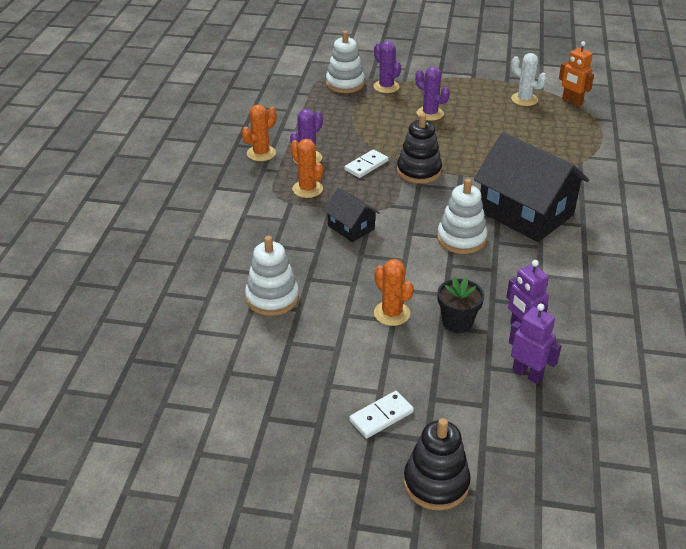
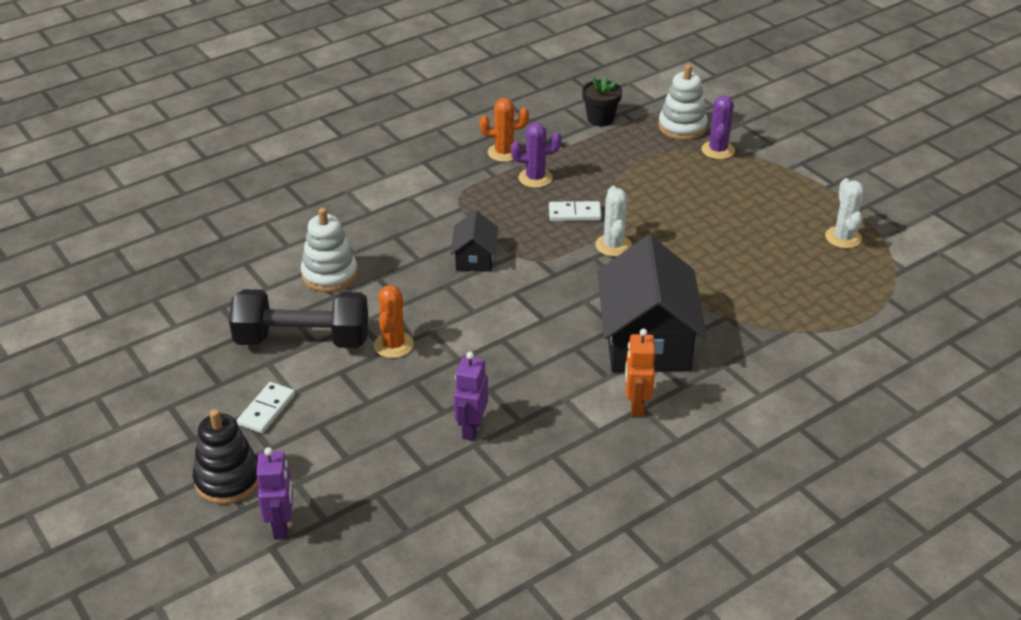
camera: 45 degrees right, 0 degrees up
orange cactus [290,139,323,198] -> none
white domino [349,391,414,438] -> white domino turned 75 degrees counterclockwise [237,382,295,433]
black stacking toy [397,113,442,184] -> white cactus [595,186,632,257]
purple cactus [415,66,450,121] -> none
white stacking toy [437,178,487,254] -> none
black flower pot [438,277,484,333] -> black flower pot moved to [582,75,622,126]
purple robot [509,304,562,384] -> purple robot moved to [256,447,293,539]
orange robot [559,41,594,107] -> orange robot moved to [625,329,655,417]
none -> black dumbbell [229,289,368,348]

